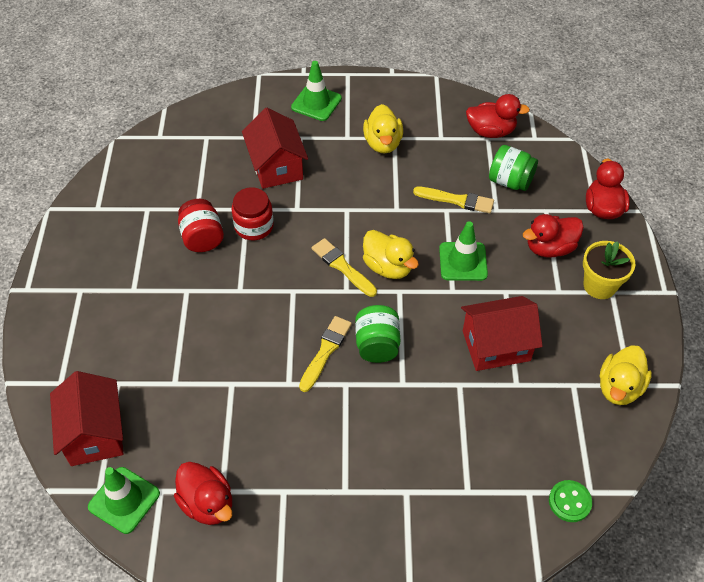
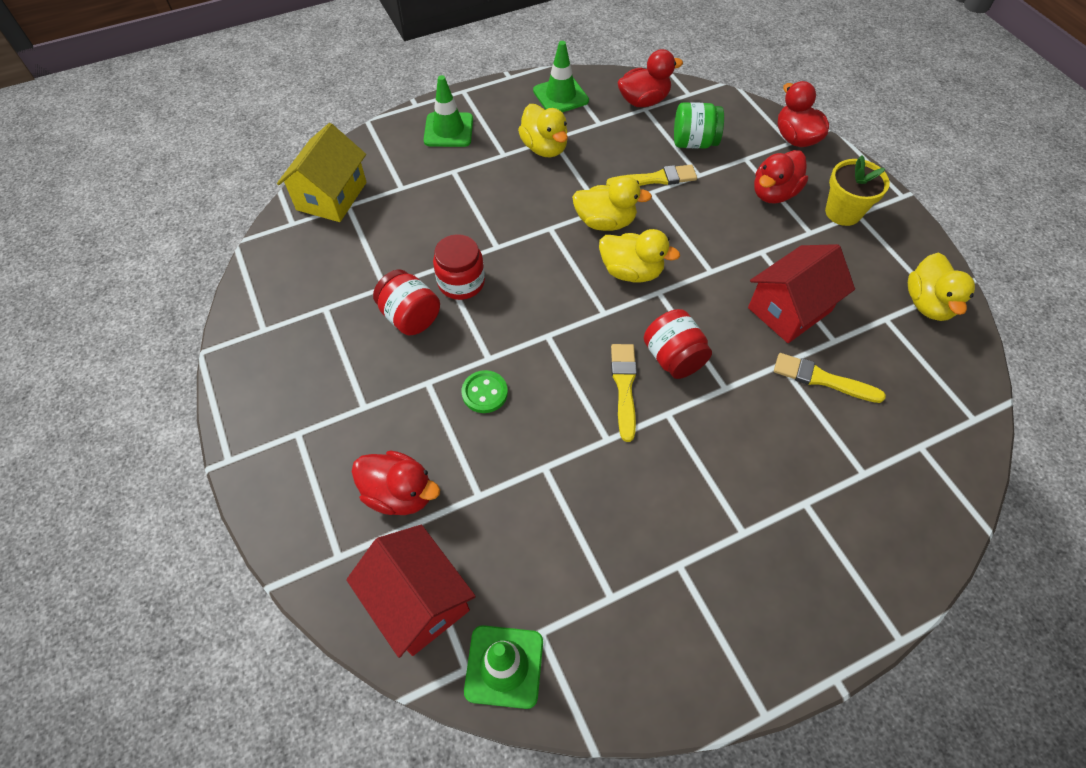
camera: 25 degrees left, 5 degrees up
red duck [174,462,232,525] -> red duck moved to [352,450,440,515]
red house [242,108,308,189] -> none
yellow brush [312,238,377,297] -> yellow brush moved to [774,353,886,403]
green jar [355,305,400,363] -> red jar [644,309,712,379]
green traffic cone [439,221,488,281] -> green traffic cone moved to [533,41,589,112]
green button [549,480,592,522] -> green button moved to [462,370,508,413]
none -> yellow house [277,123,367,222]
none -> yellow duck [572,176,652,231]

